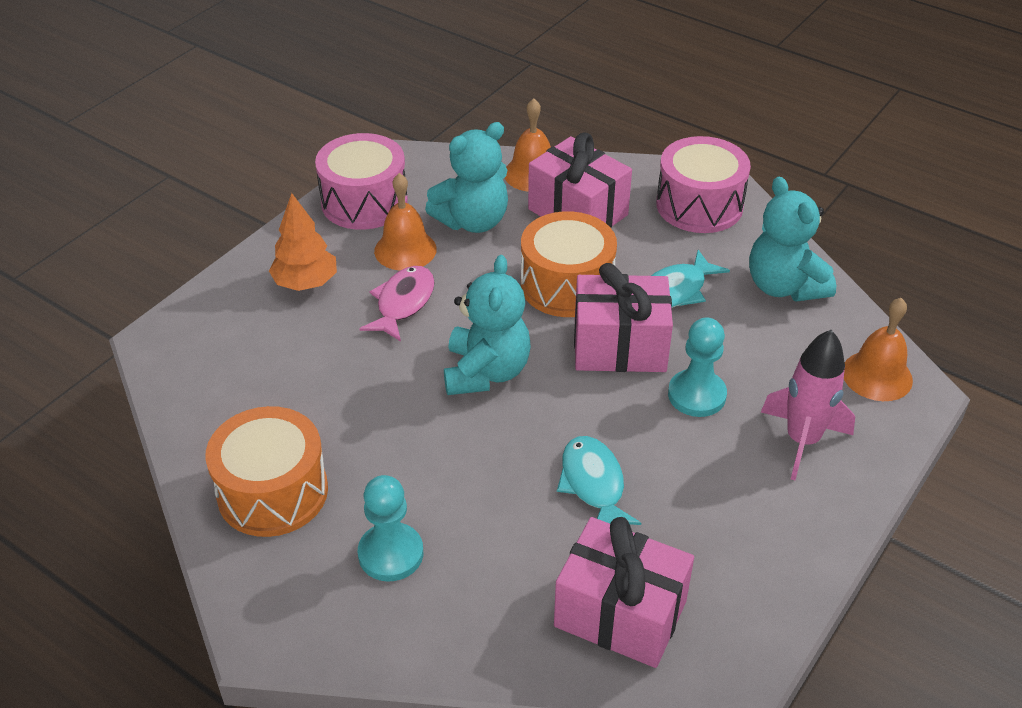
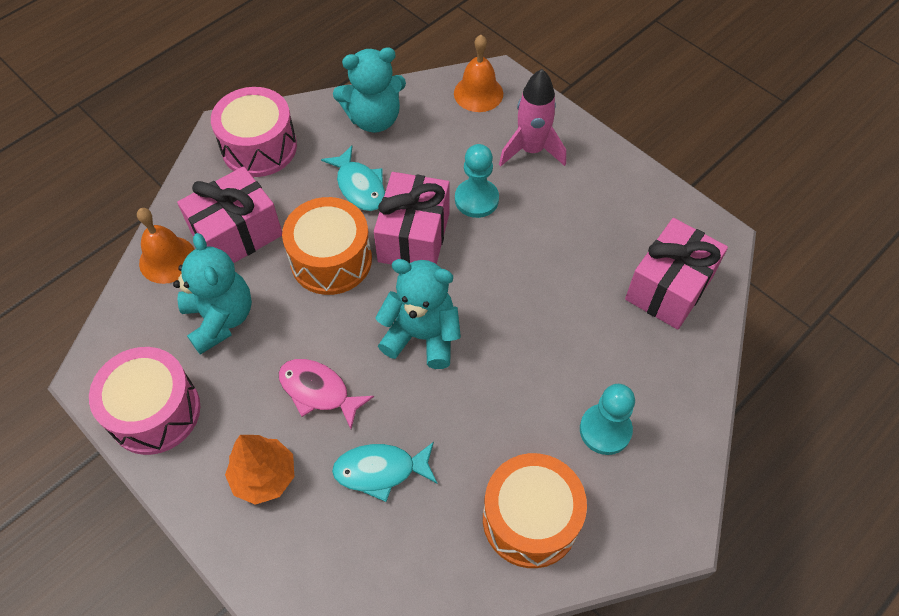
camera: 80 degrees left, 15 degrees up
orange bell [374,173,437,270] -> none
turquoise fish [557,436,641,525] -> turquoise fish moved to [332,442,438,502]

